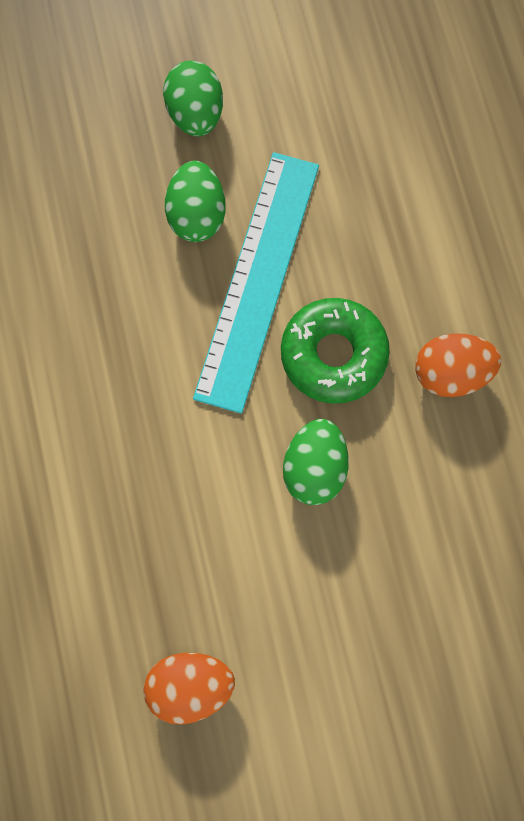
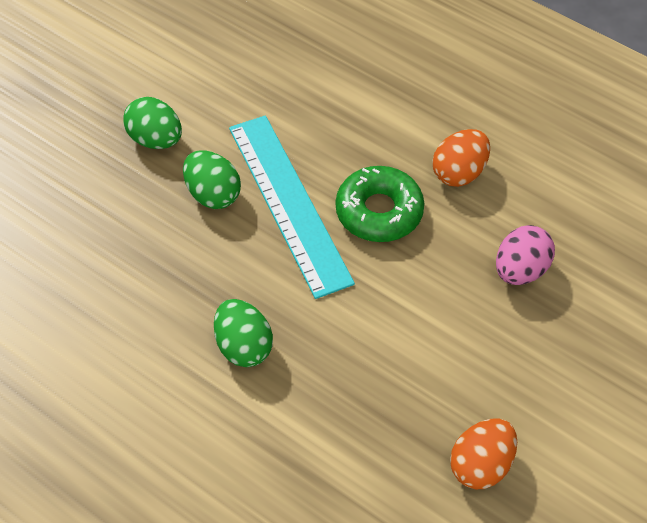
camera: 40 degrees left, 20 degrees down
green egg [283,419,349,505] -> green egg moved to [214,299,273,367]
none -> pink egg [496,225,555,285]

